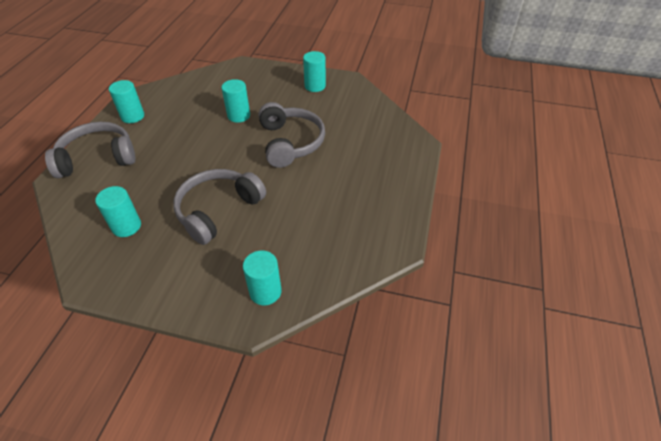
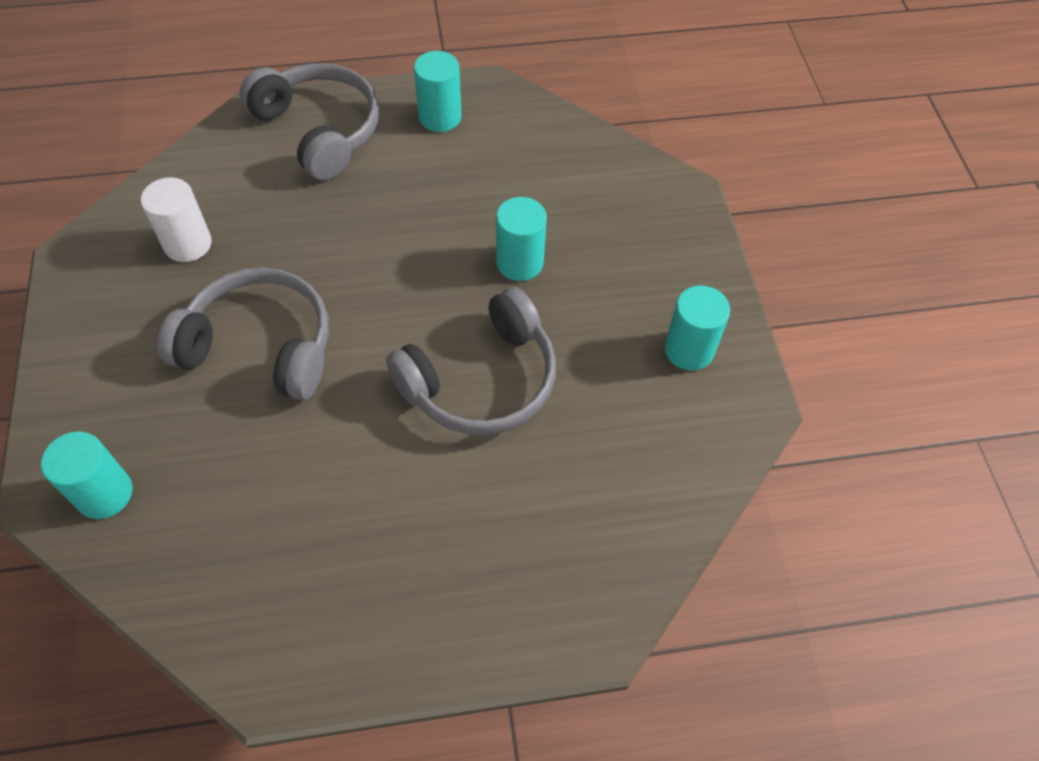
camera: 65 degrees right, 10 degrees up
turquoise cylinder [95,186,141,237] -> white cylinder [141,177,212,262]

